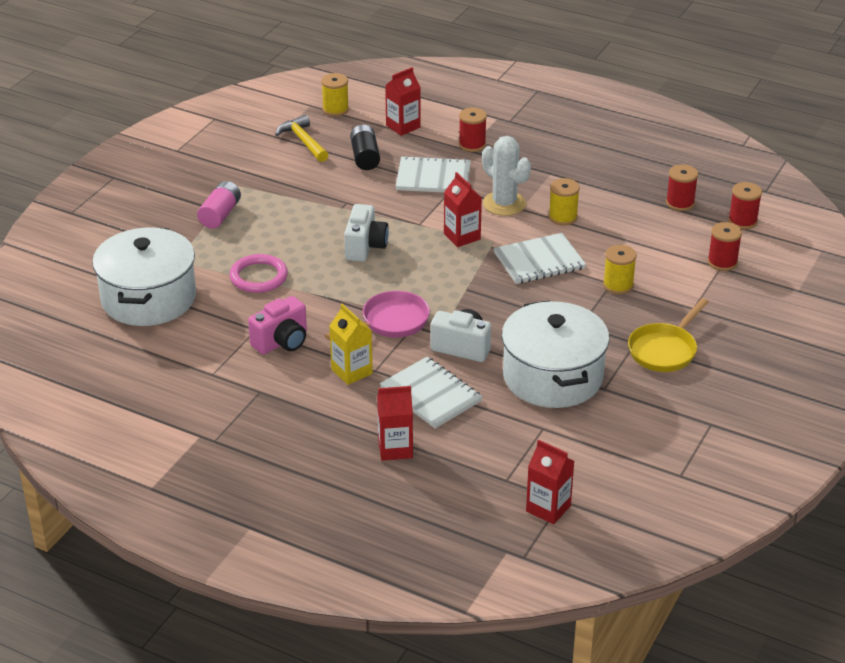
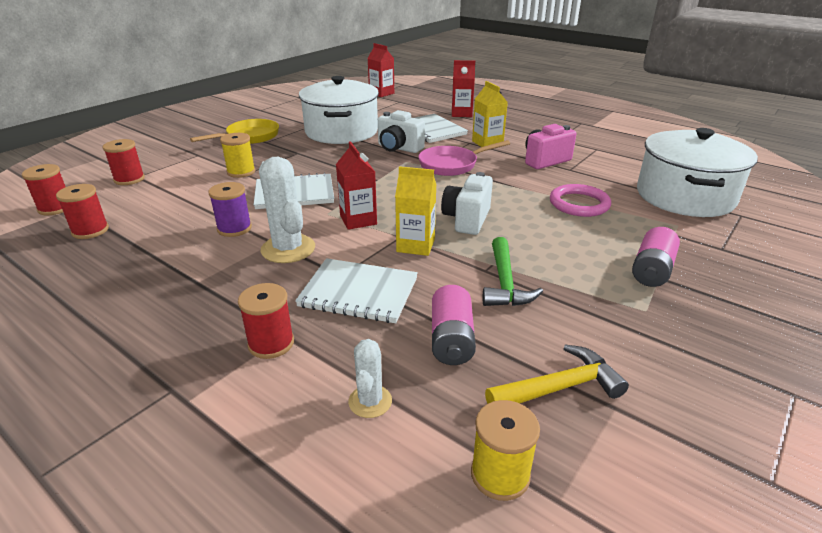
camera: 170 degrees left, 5 degrees down
yellow hammer [275,115,329,162] -> yellow hammer turned 90 degrees counterclockwise [485,345,629,404]
black battery [350,125,380,170] -> pink battery [432,285,476,365]
red carton [385,67,421,136] -> white cactus [348,339,392,418]
yellow spool [549,178,580,225] -> purple spool [208,182,252,237]
none -> yellow carton [395,166,436,256]
none -> green hammer [483,237,543,306]

